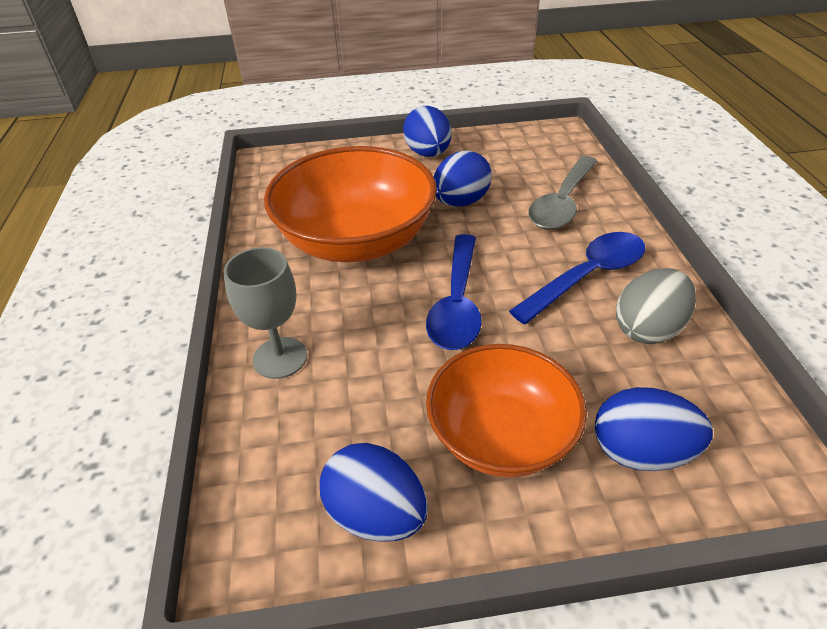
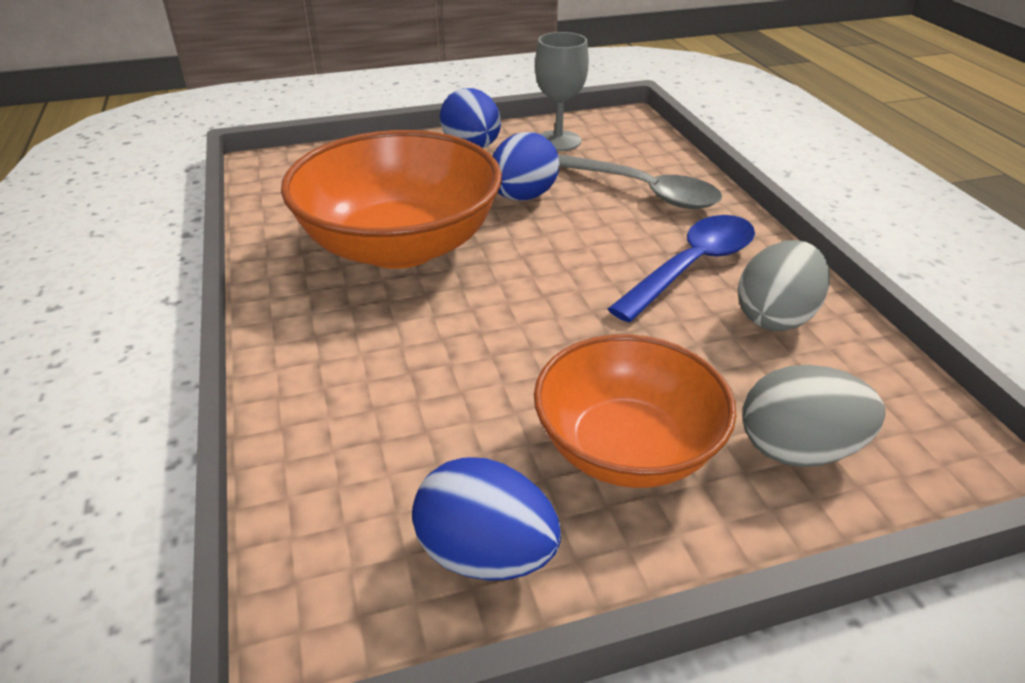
camera: 10 degrees left, 5 degrees down
grey goblet [224,247,307,379] -> grey goblet moved to [535,32,589,151]
blue spoon [426,234,482,350] -> none
grey spoon [528,156,598,230] -> grey spoon turned 75 degrees counterclockwise [558,155,722,209]
blue egg [595,387,713,471] -> grey egg [742,365,885,467]

